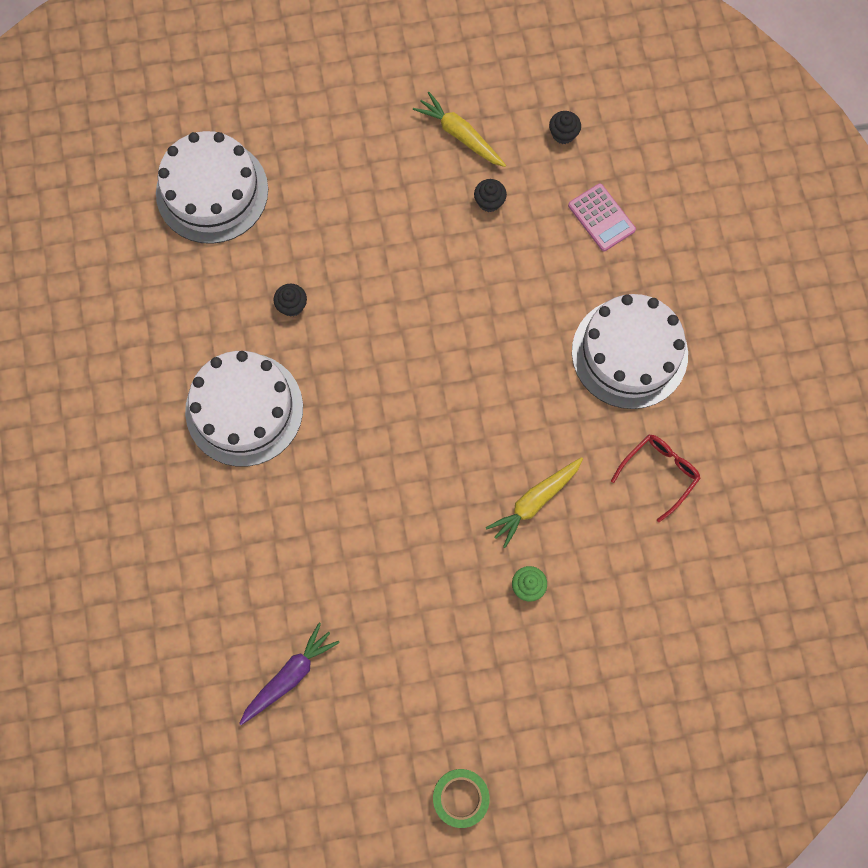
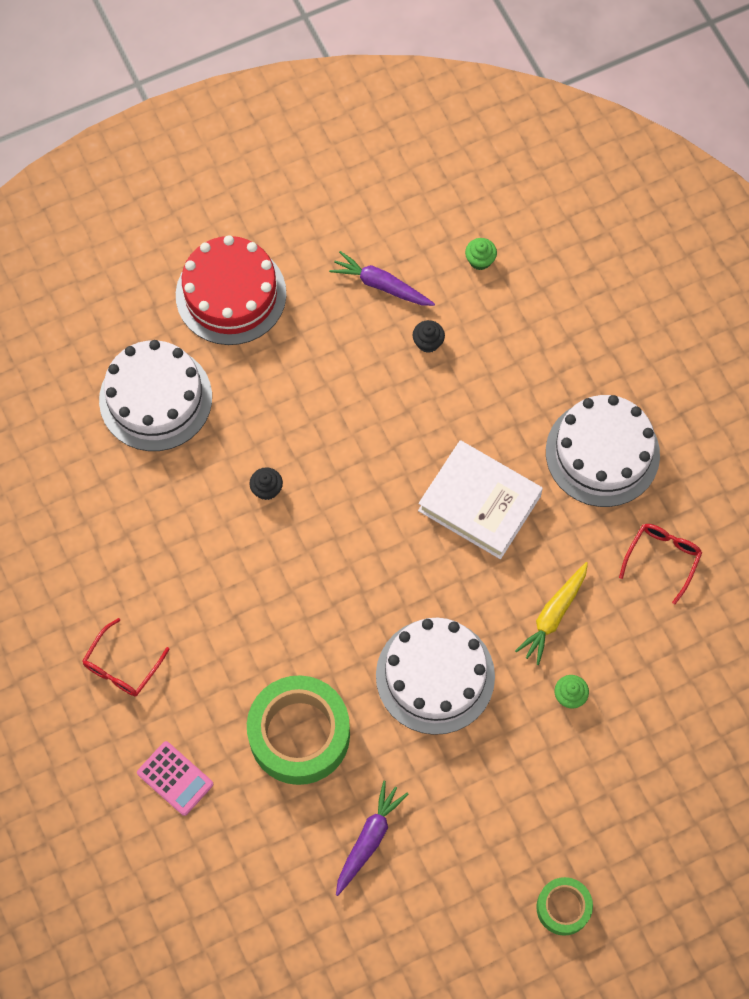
camera: 15 degrees left, 5 degrees down
white cake [185,351,303,466] -> white cake moved to [376,618,495,735]
yellow carrot [413,92,506,167] -> purple carrot [329,251,435,306]
black cupcake [549,111,581,144] -> green cupcake [465,238,497,270]
pink calculator [568,183,636,251] -> pink calculator moved to [137,741,213,816]
none -> red glasses [82,618,170,696]
none -> red cake [176,235,286,345]
none -> green tape [247,675,350,785]
none -> white book [418,440,543,559]

